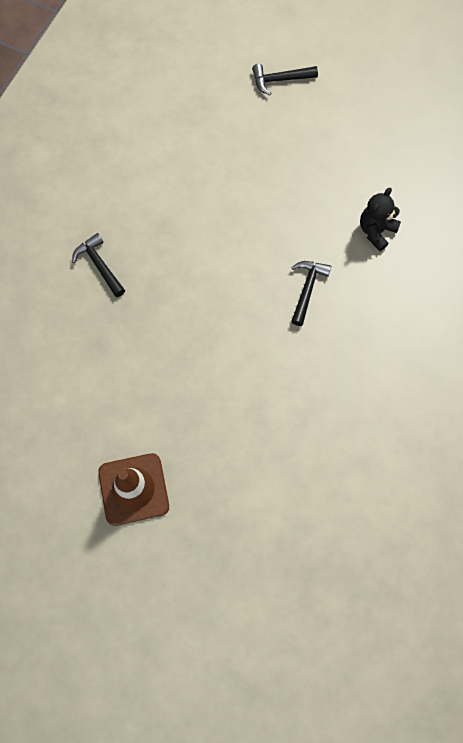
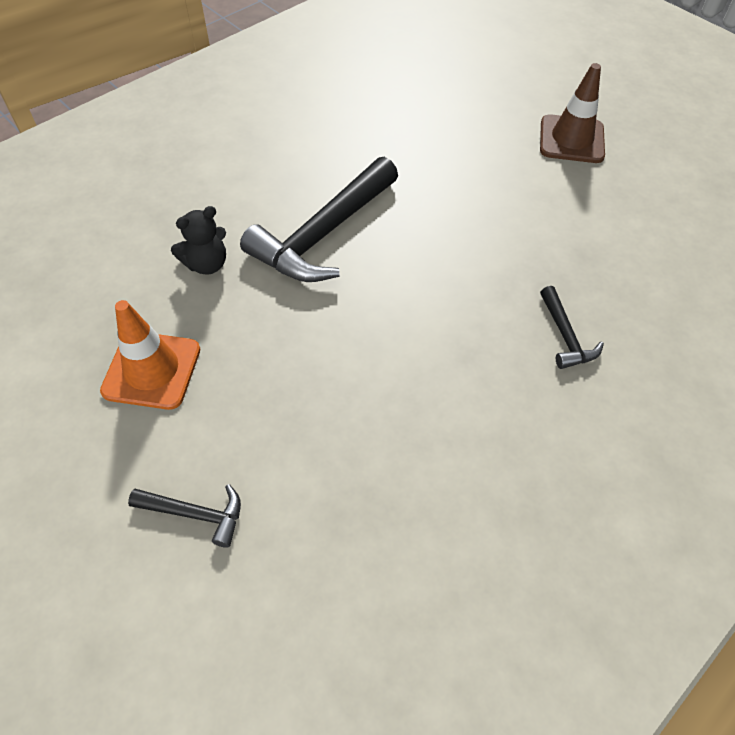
camera: 160 degrees left, 15 degrees down
black hammer [291,261,331,326] -> black hammer [240,157,398,282], size x2.11
none -> orange traffic cone [100,300,200,410]

